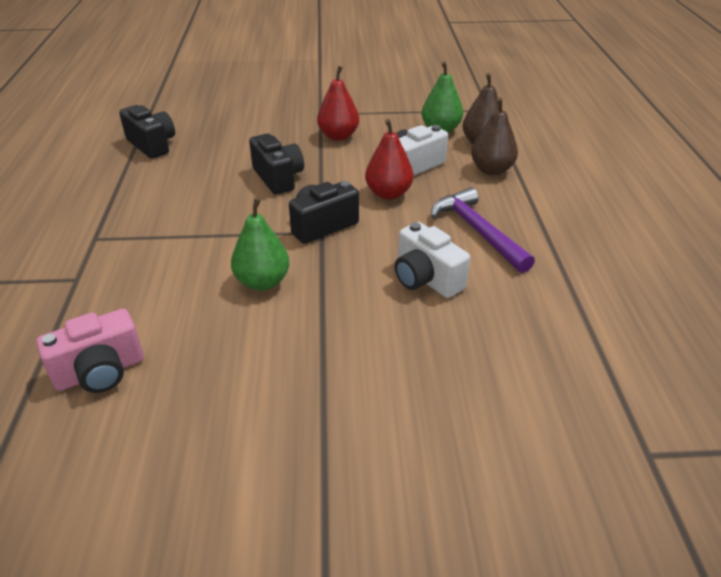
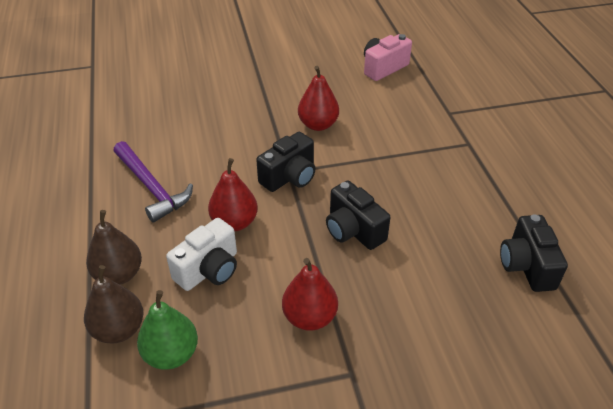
camera: 170 degrees right, 5 degrees up
black camera [119,105,175,159] -> black camera turned 45 degrees clockwise [500,214,568,292]
green pear [231,198,289,291] -> red pear [298,66,339,131]
white camera [395,222,470,298] -> none

